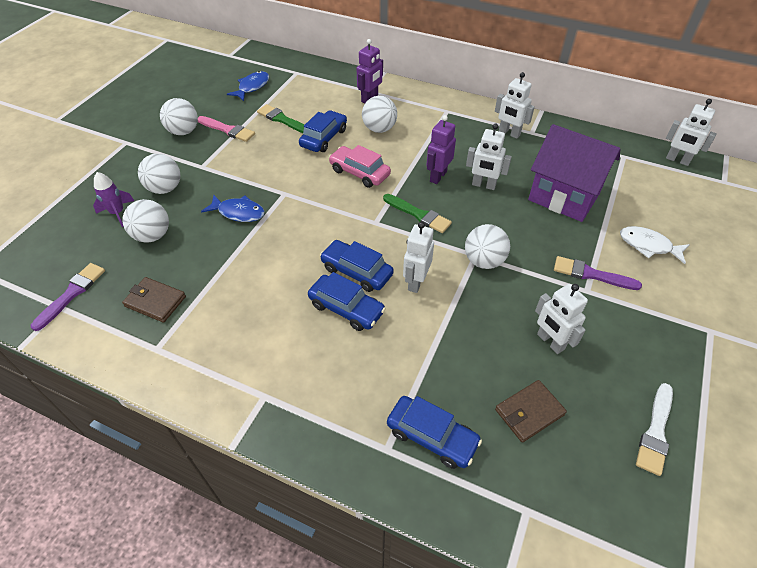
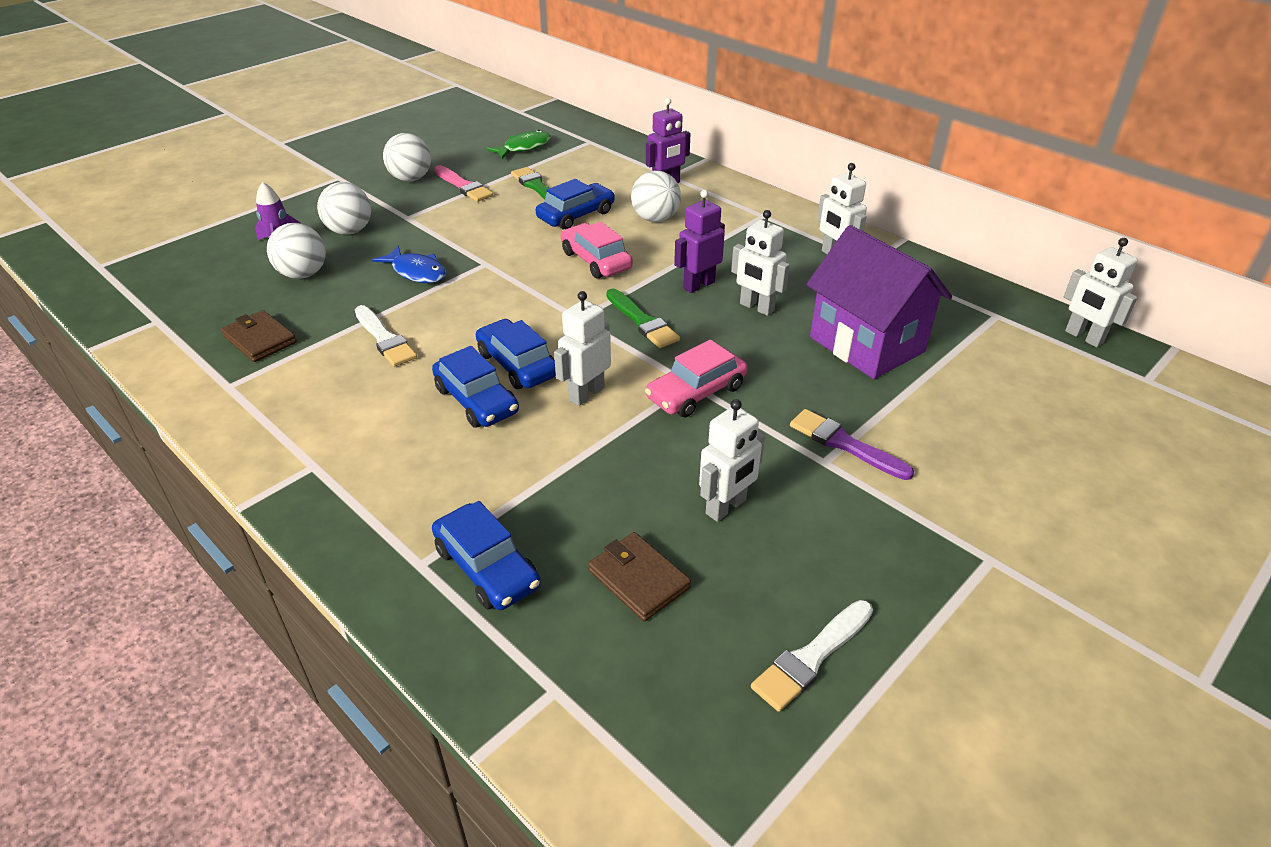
camera: 20 degrees right, 10 degrees down
purple brush [31,263,105,331] -> none
blue fish [227,71,269,101] -> green fish [486,130,551,159]
white ball [465,224,510,269] -> pink car [645,340,748,418]
brown wallet [495,380,567,443] -> brown wallet turned 60 degrees clockwise [588,532,691,621]
white robot [535,284,588,354] -> white robot turned 120 degrees counterclockwise [699,399,765,522]
white fish [620,226,690,264] -> none
none -> white brush [355,305,417,367]

